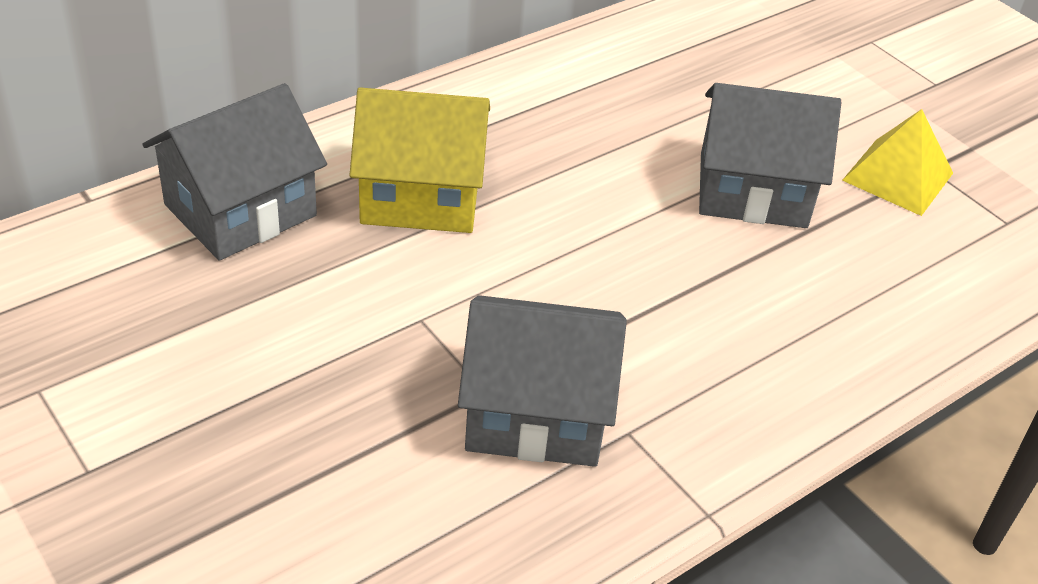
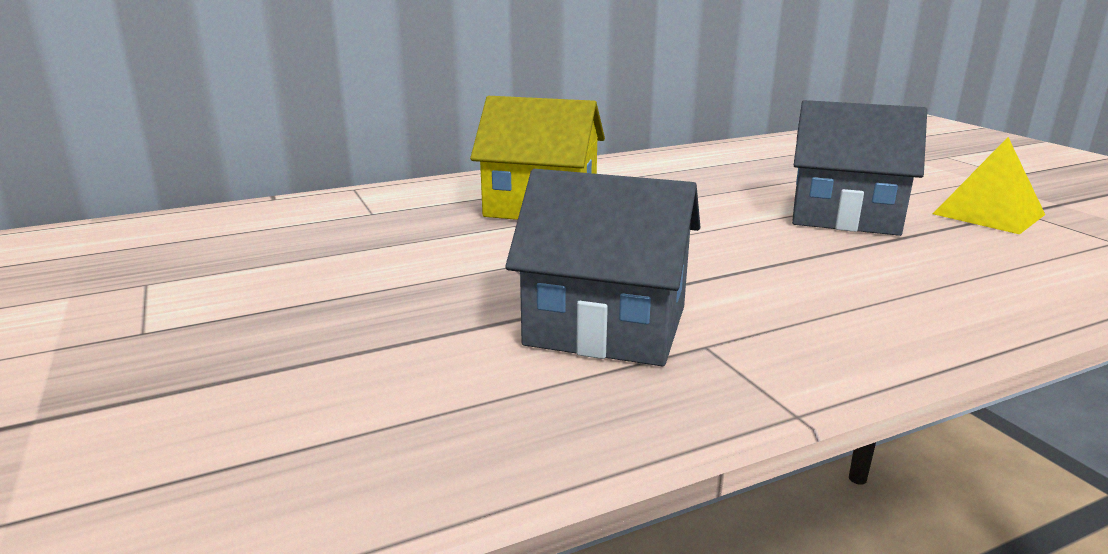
camera: 15 degrees right, 20 degrees down
grey house [142,83,327,261] -> none

